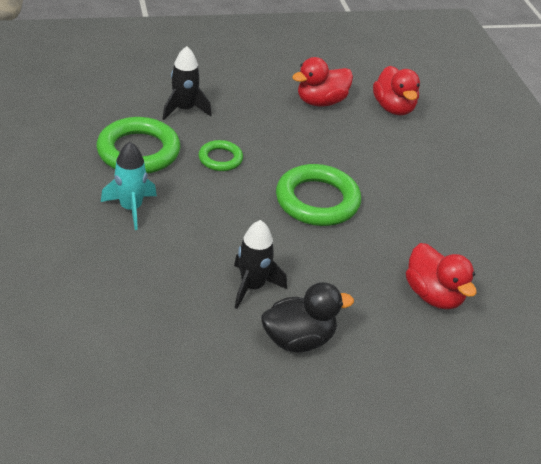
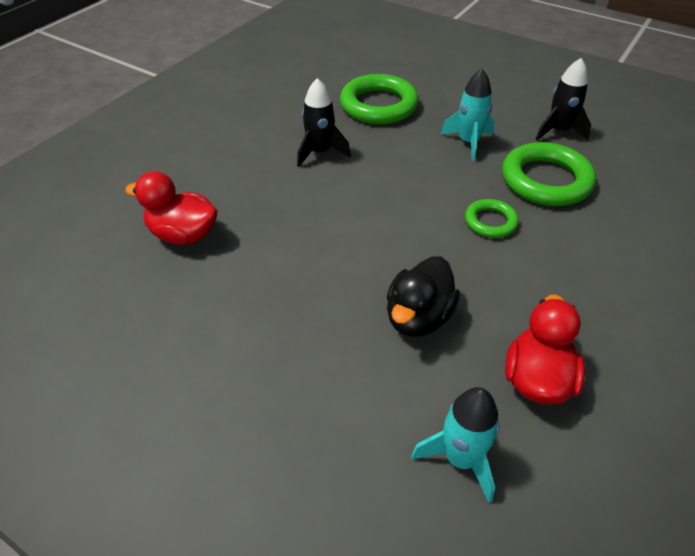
camera: 140 degrees right, 5 degrees up
black rocket [163,46,211,120] -> black rocket moved to [535,58,591,140]
black duck [261,282,354,353] -> black duck moved to [387,256,460,337]
green ring [276,164,361,226] -> green ring moved to [340,74,419,124]
red duck [373,66,420,116] -> turquoise rocket [411,387,500,502]

